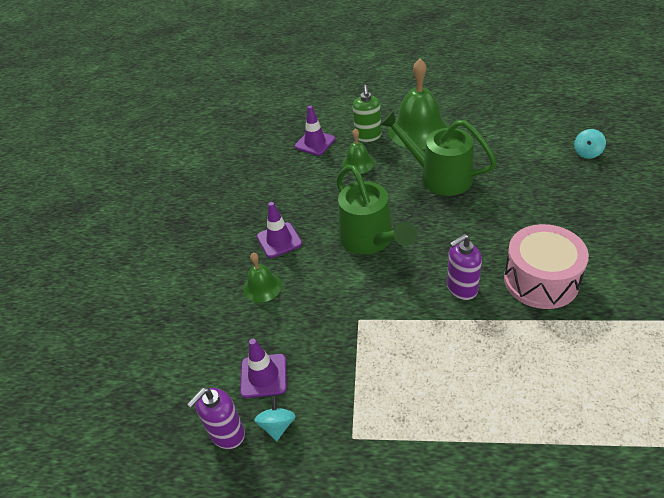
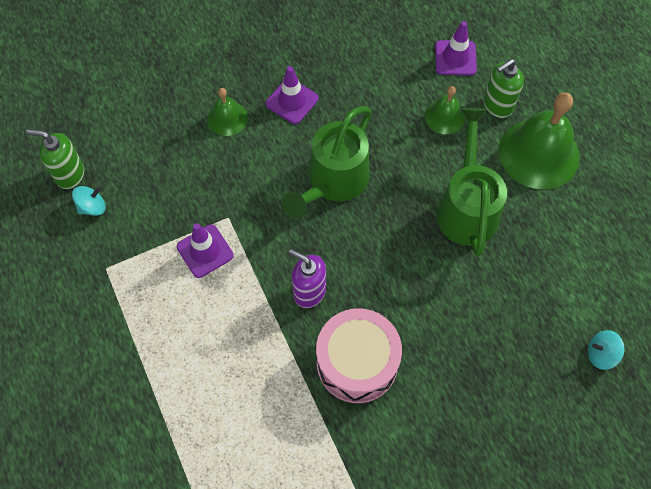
camera: 55 degrees right, 20 degrees up
purple soap dispenser [187,387,245,449] -> green soap dispenser [26,129,84,189]
purple traffic cone [240,339,287,398] -> purple traffic cone moved to [177,223,234,278]

